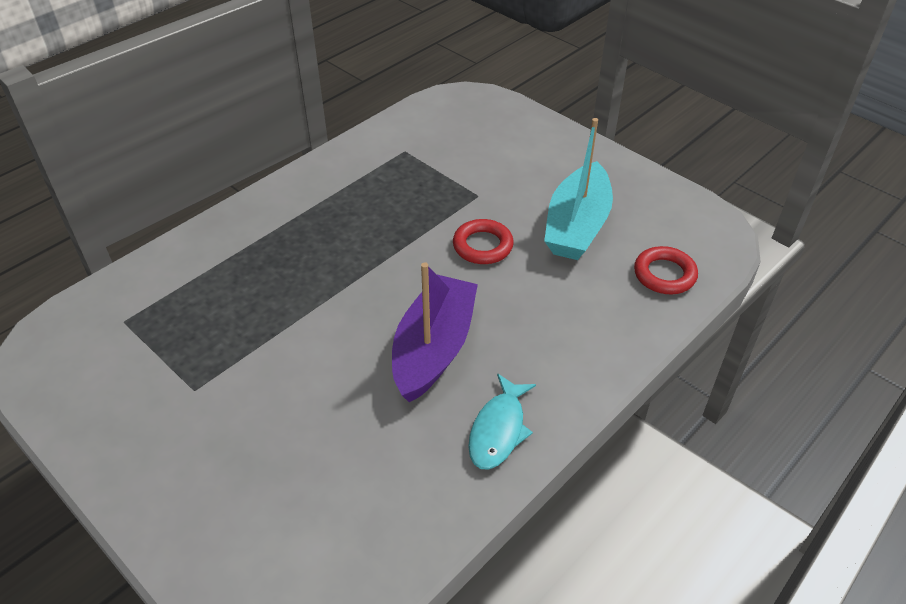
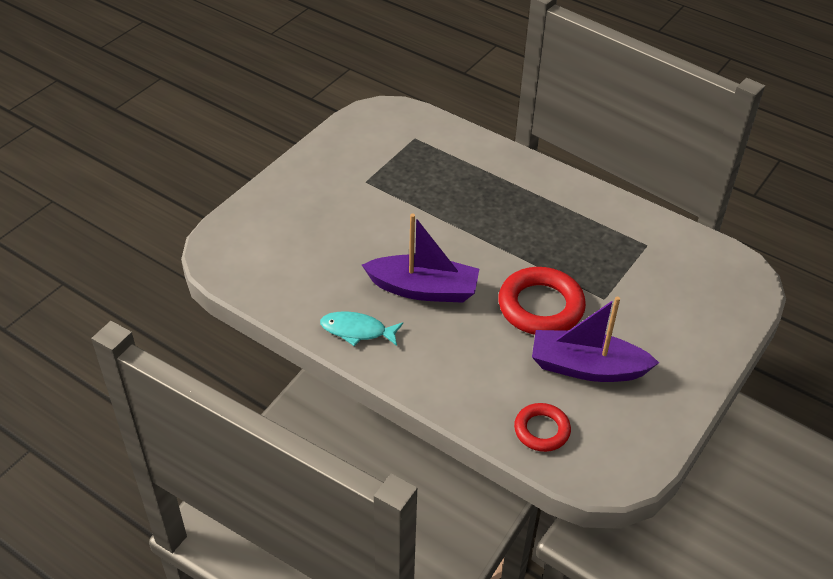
camera: 80 degrees right, 0 degrees up
red ring [453,219,514,264] -> red ring [498,267,586,335], size x1.70
turquoise boat [544,118,613,260] -> purple boat [532,297,659,382]

